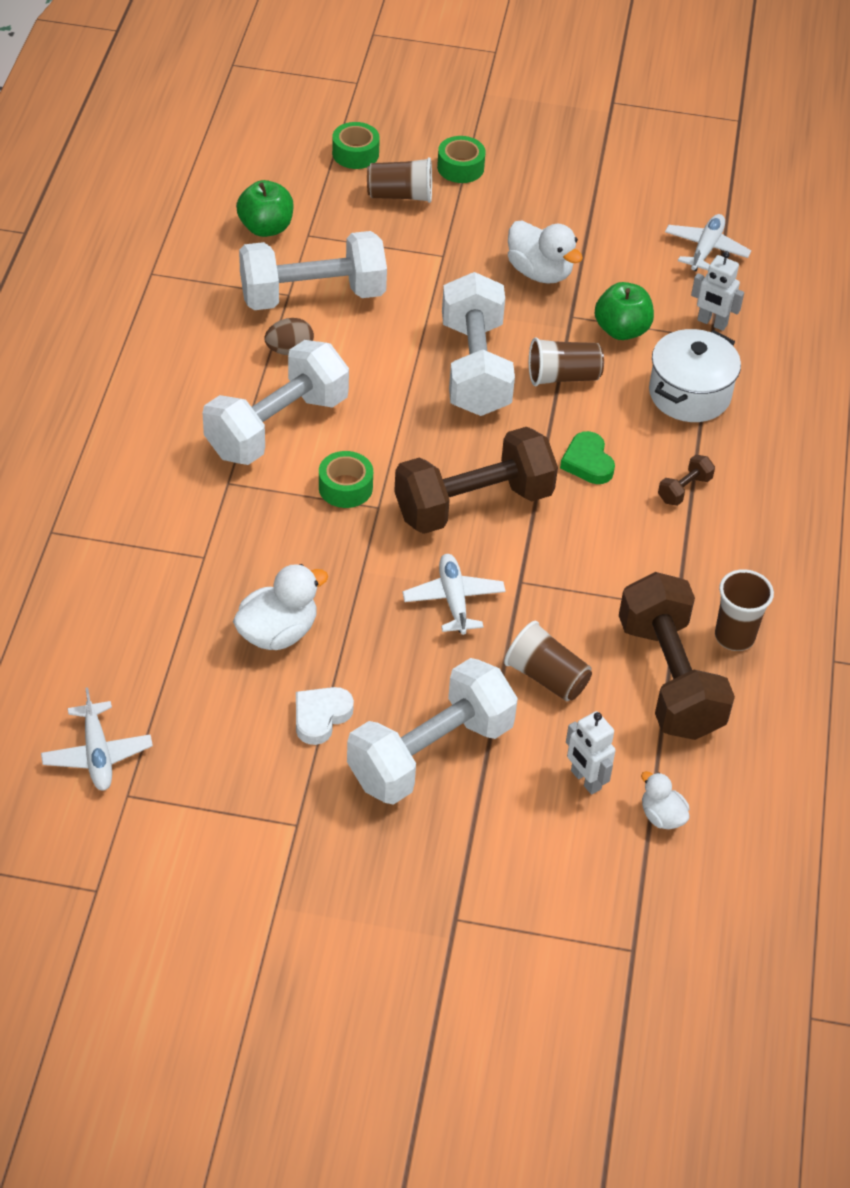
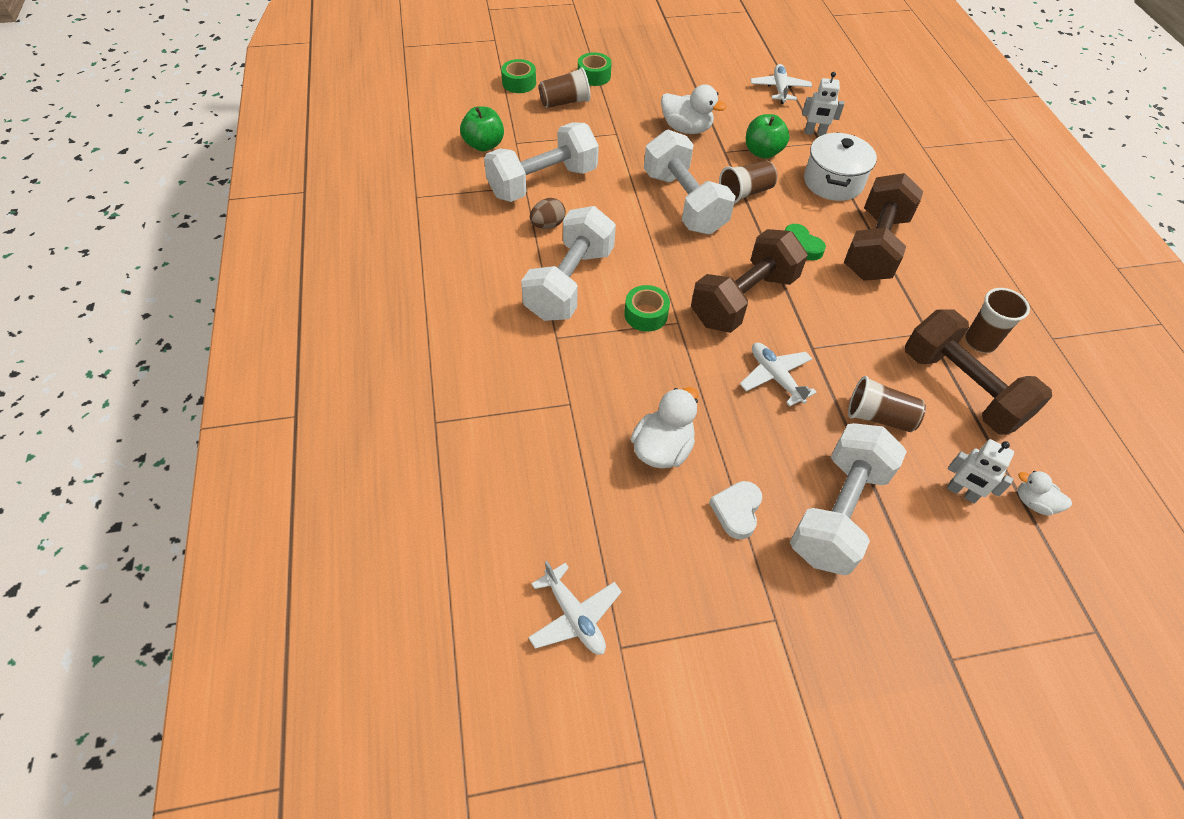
camera: 20 degrees left, 5 degrees up
brown dumbbell [658,455,715,506] -> brown dumbbell [844,173,923,281], size x2.49

